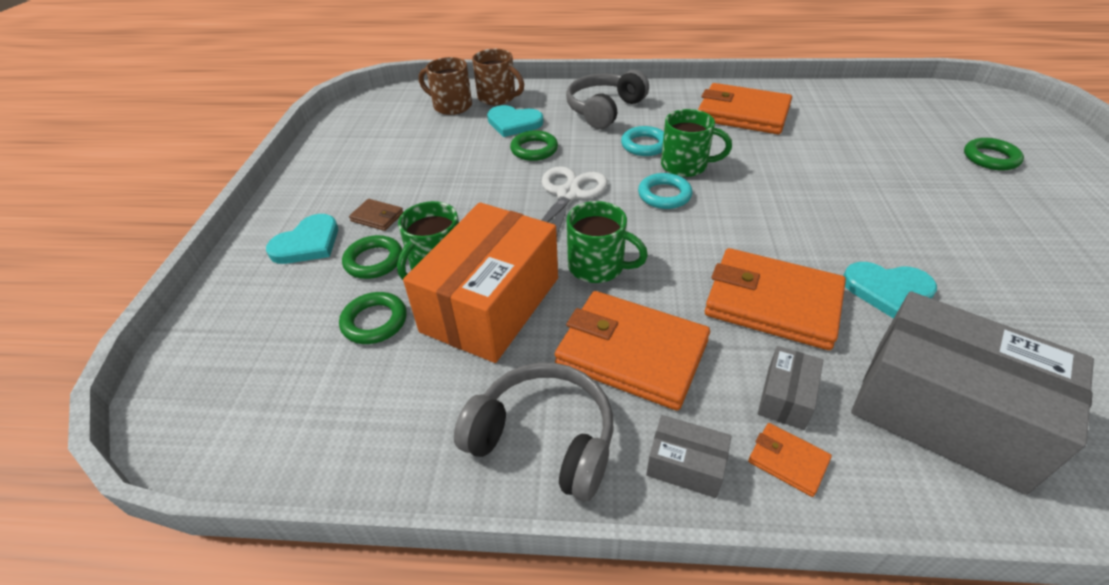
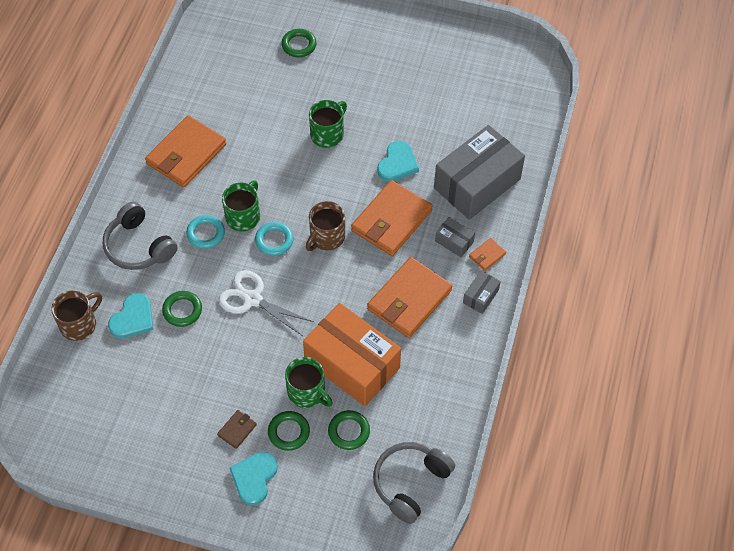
camera: 80 degrees left, 15 degrees up
turquoise heart [266,214,338,264] -> turquoise heart turned 120 degrees counterclockwise [229,452,278,505]
brown mug [419,57,472,115] -> brown mug moved to [306,201,345,251]
grey headphones [454,363,614,501] -> grey headphones moved to [373,442,455,524]
green mug [567,201,648,283] -> green mug moved to [309,100,347,148]

